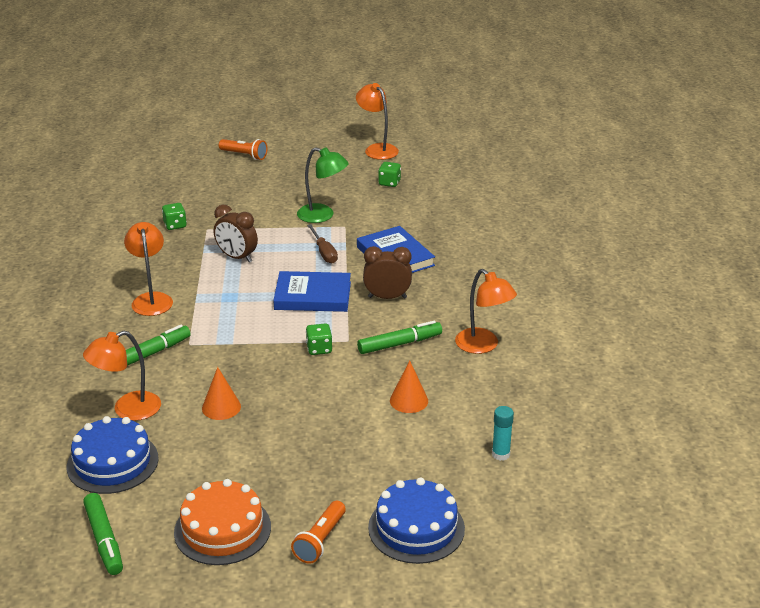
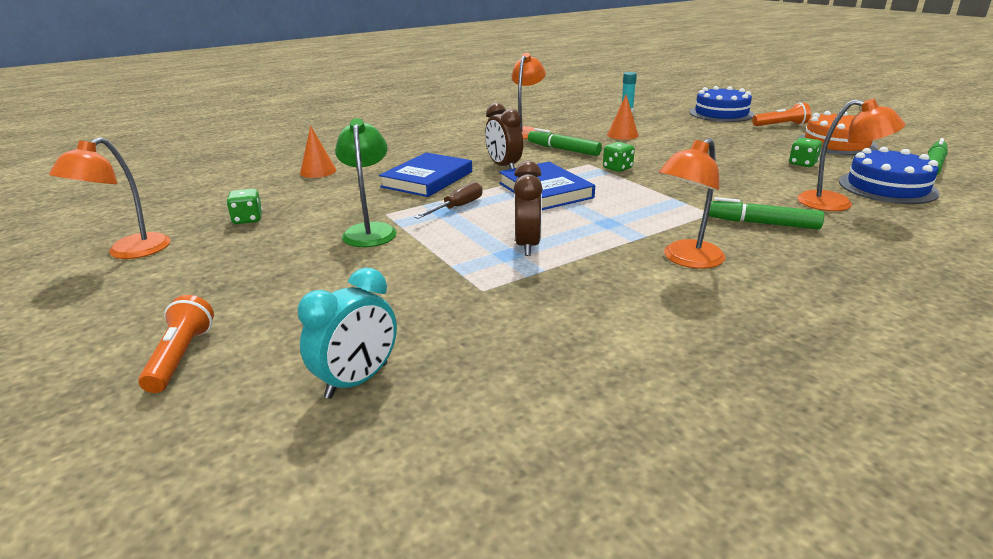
camera: 120 degrees left, 5 degrees down
green dice [162,203,187,230] -> green dice moved to [789,137,822,167]
orange cone [202,367,241,420] -> orange cone moved to [300,125,336,178]
none -> turquoise clock [298,267,397,399]

